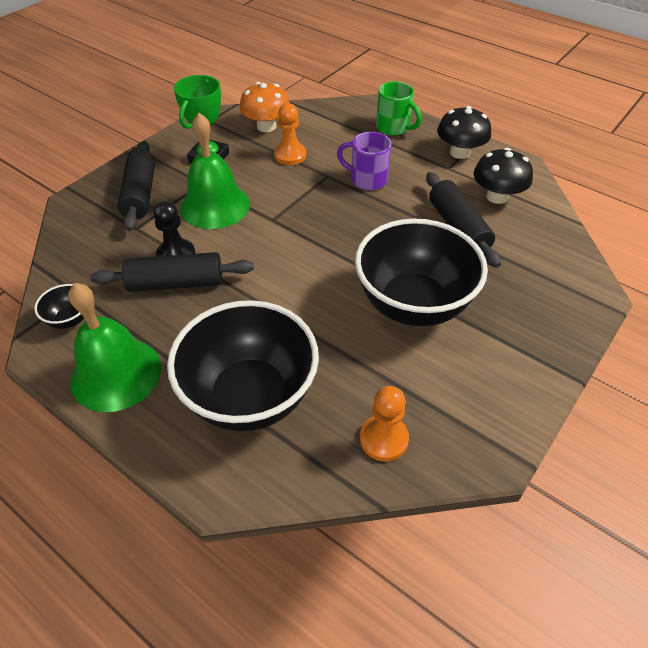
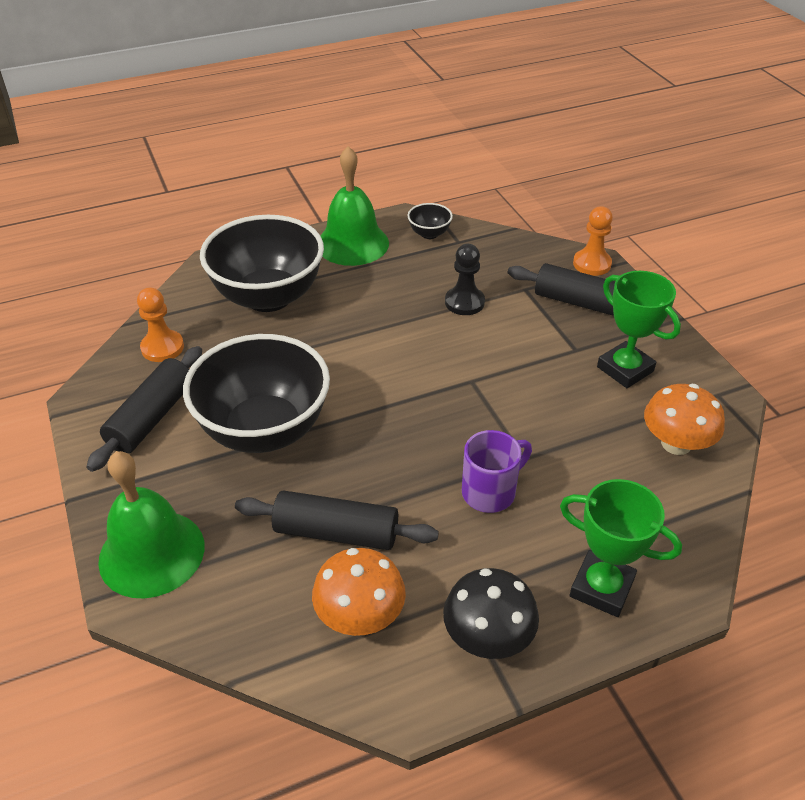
camera: 120 degrees right, 5 degrees down
black rolling pin [90,252,254,292] -> black rolling pin moved to [86,346,202,472]
green bell [180,113,250,229] -> green bell moved to [98,451,205,598]
orange pawn [274,103,306,165] -> orange pawn moved to [573,206,613,276]
green mug [376,81,422,136] -> green trophy [560,479,682,617]
black mushroom [474,148,533,204] -> orange mushroom [312,548,406,636]

